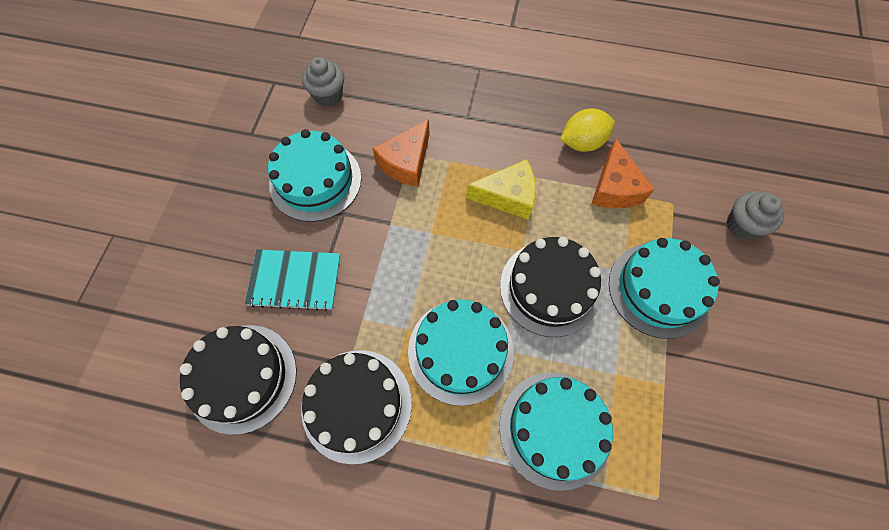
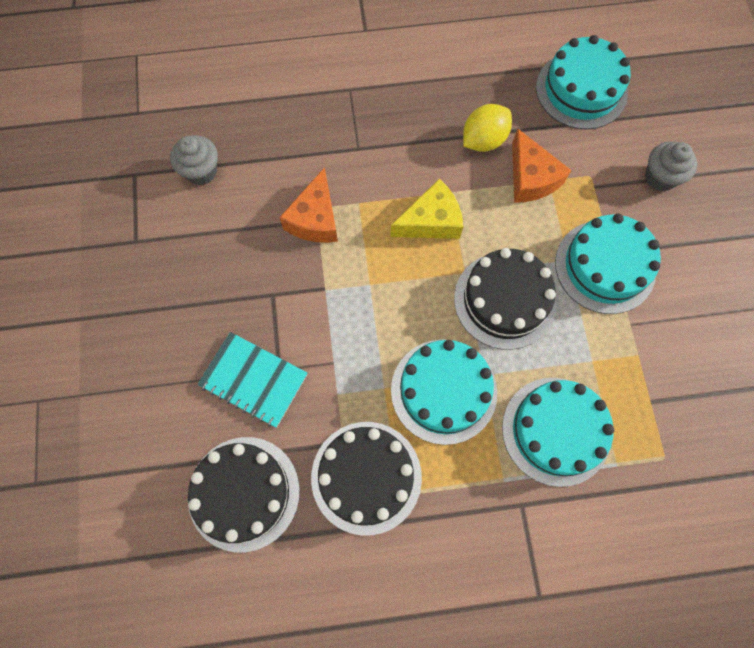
camera: 20 degrees left, 5 degrees up
turquoise notebook [245,249,341,311] -> turquoise notebook turned 45 degrees clockwise [197,332,308,428]
turquoise cake [268,129,361,222] -> turquoise cake moved to [536,35,631,129]

